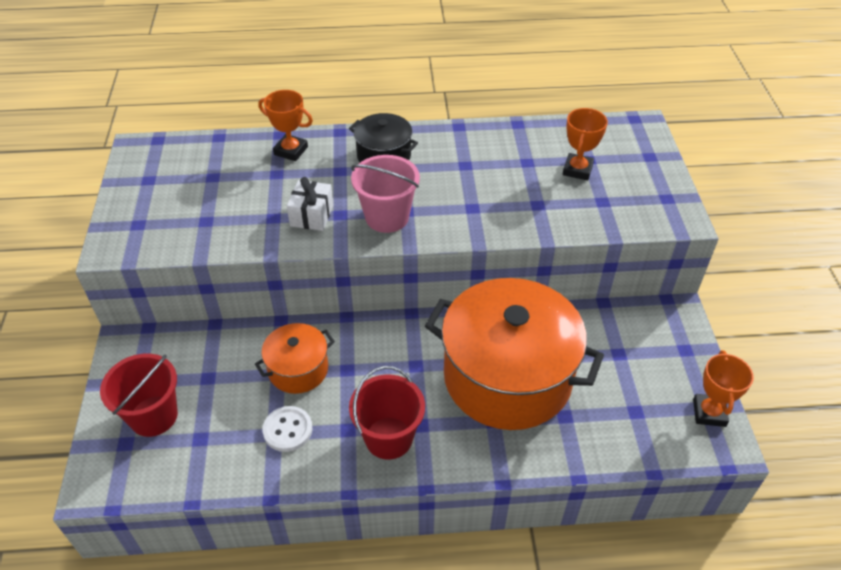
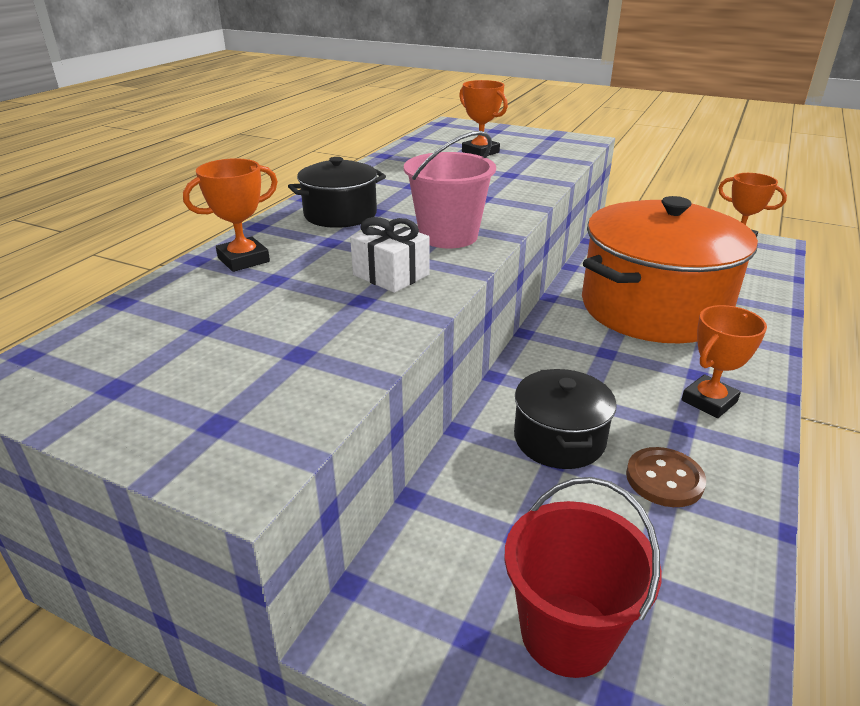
camera: 60 degrees left, 15 degrees down
orange pot [255,323,335,394] -> black pot [514,369,617,469]
white button [263,406,312,452] -> brown button [626,447,706,507]
red bucket [349,366,425,460] -> orange trophy [682,305,767,418]

